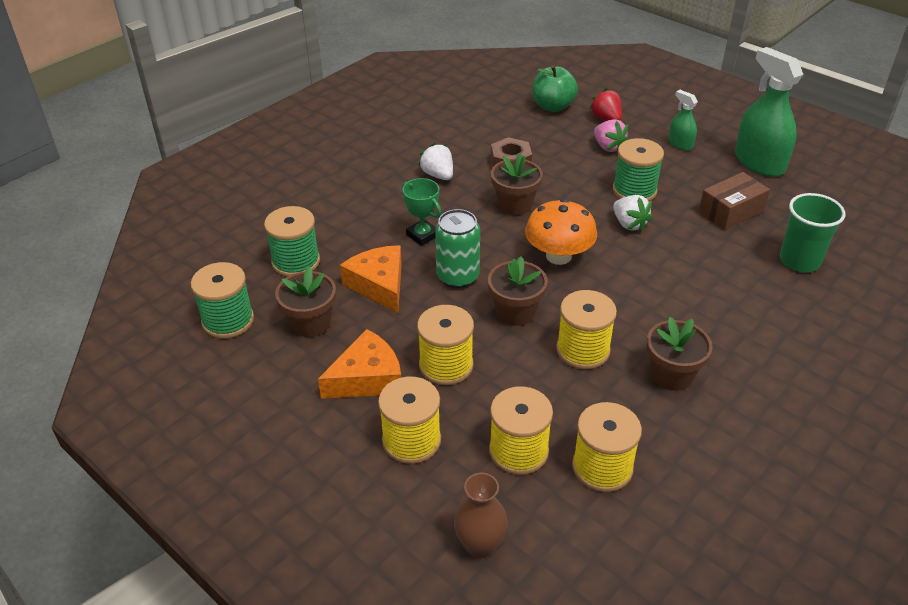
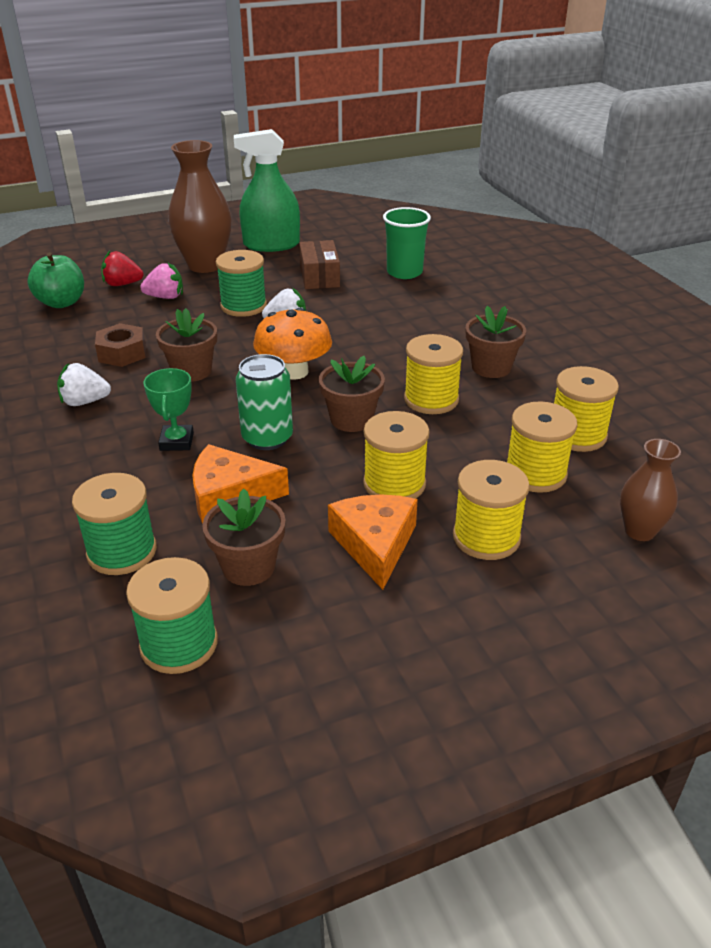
camera: 65 degrees left, 5 degrees down
green trophy [402,178,441,246] -> green trophy turned 75 degrees counterclockwise [143,368,194,451]
green spray bottle [668,90,698,150] -> brown vase [168,140,232,273]

